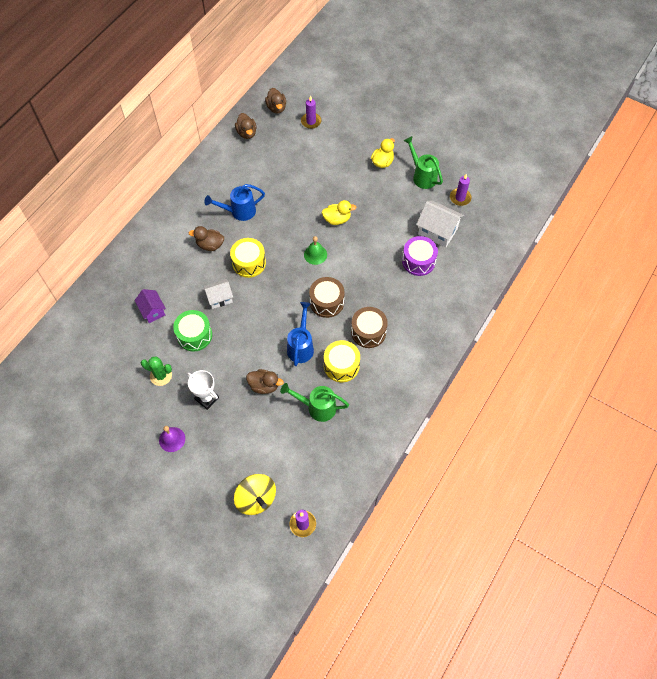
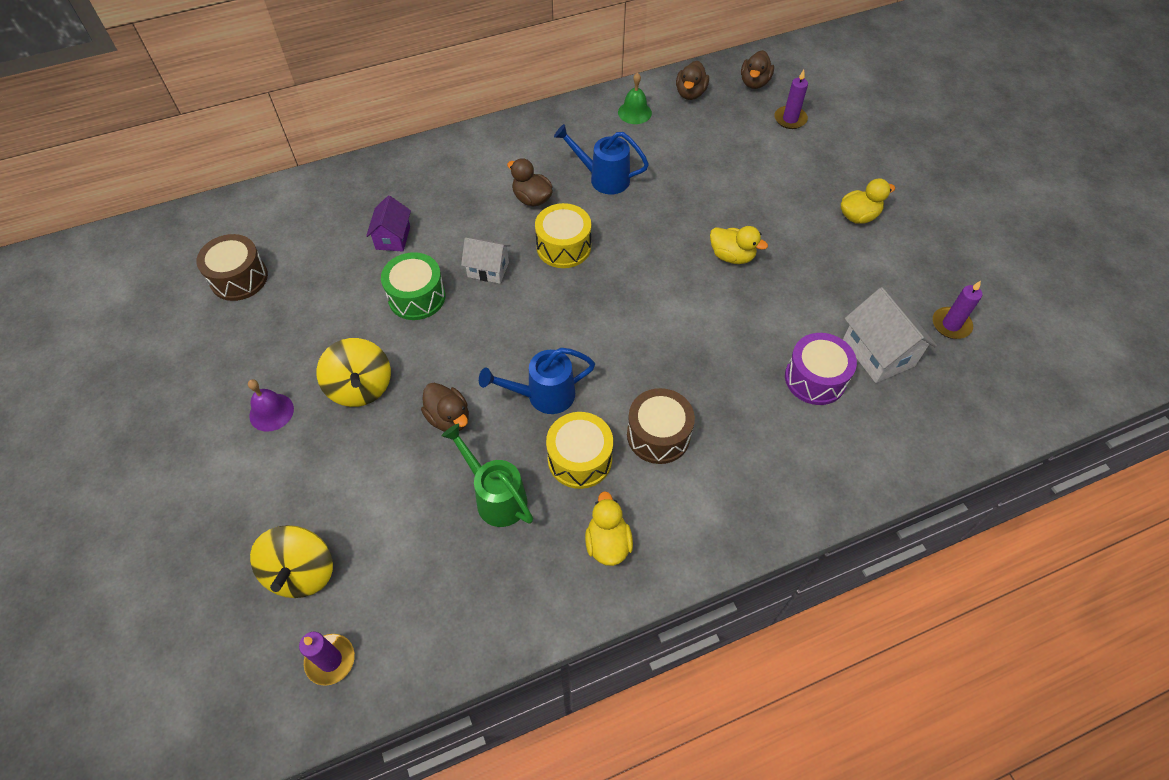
camera: 35 degrees right, 5 degrees down
green cactus [141,356,172,386] -> none
white trophy [187,370,219,410] -> yellow spinning top [316,338,391,407]
blue watering can [287,302,314,366] -> blue watering can turned 150 degrees counterclockwise [479,348,595,414]
green bell [304,236,327,265] -> green bell moved to [618,72,652,124]
brown drum [309,277,345,318] -> brown drum moved to [196,234,268,301]
green watering can [404,136,443,189] -> none
none -> yellow duck [585,491,633,566]

